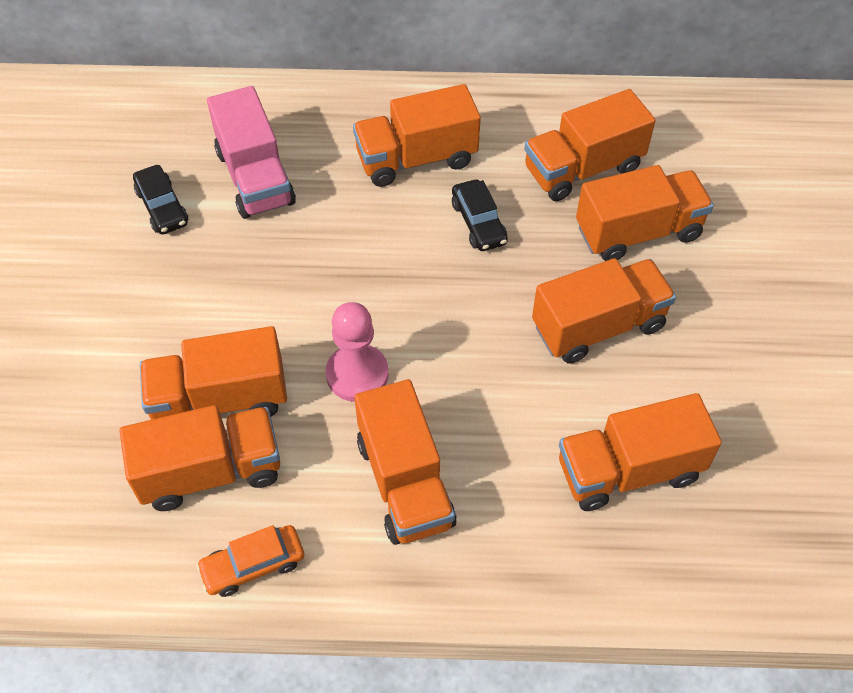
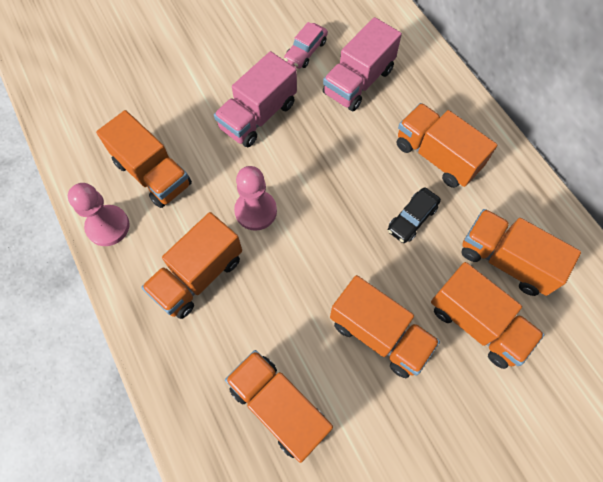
camera: 60 degrees right, 10 degrees up
black car [133,165,188,235] -> pink car [284,22,328,69]
orange truck [140,326,287,420] -> none
orange car [196,525,304,597] -> pink pawn [68,183,130,246]
none -> pink truck [214,51,297,147]

